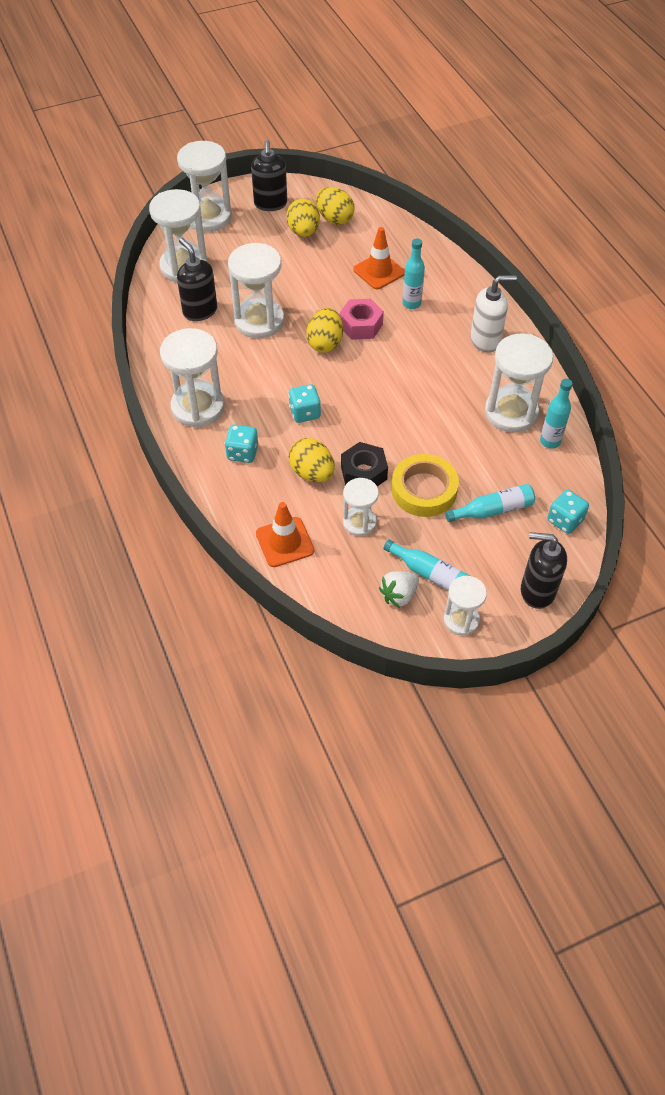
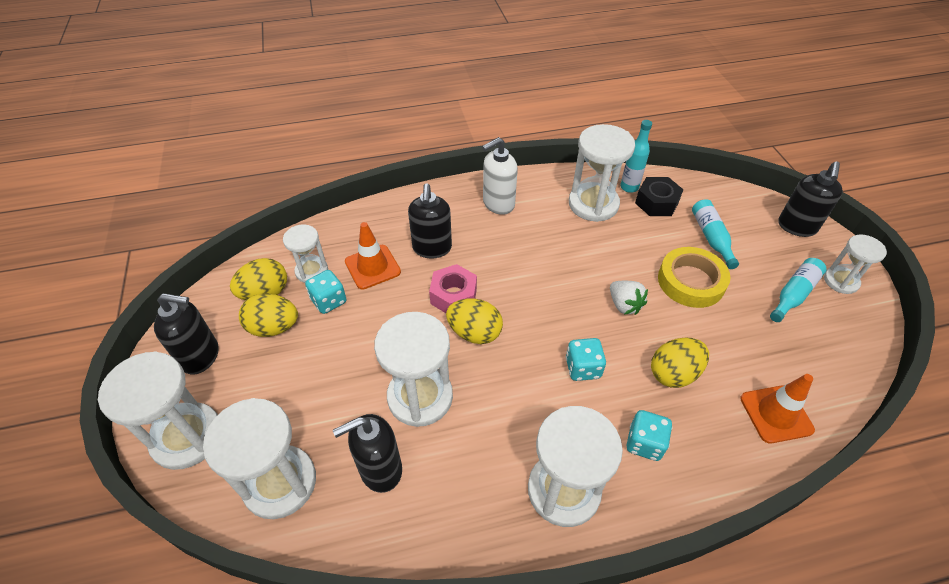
camera: 80 degrees left, 5 degrees down
black nut [341,442,388,486] -> black nut moved to [635,177,683,216]
white hourglass [343,478,379,536] -> white hourglass moved to [283,224,328,283]
white strawberry [379,571,419,608] -> white strawberry moved to [610,281,648,315]
turquoise bottle [402,238,425,309] -> black soap dispenser [408,183,452,259]
white soap dispenser [470,275,517,353] -> white soap dispenser turned 120 degrees counterclockwise [482,137,518,215]
turquoise dice [547,490,589,534] -> turquoise dice moved to [305,270,346,314]

